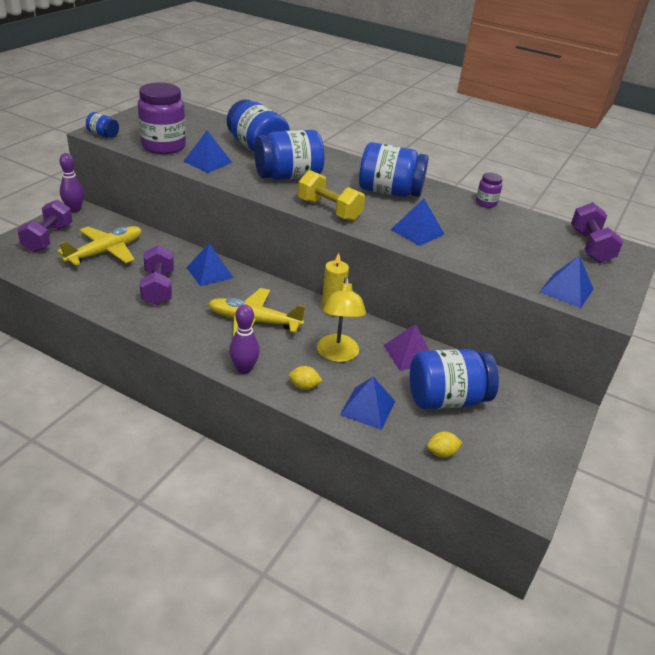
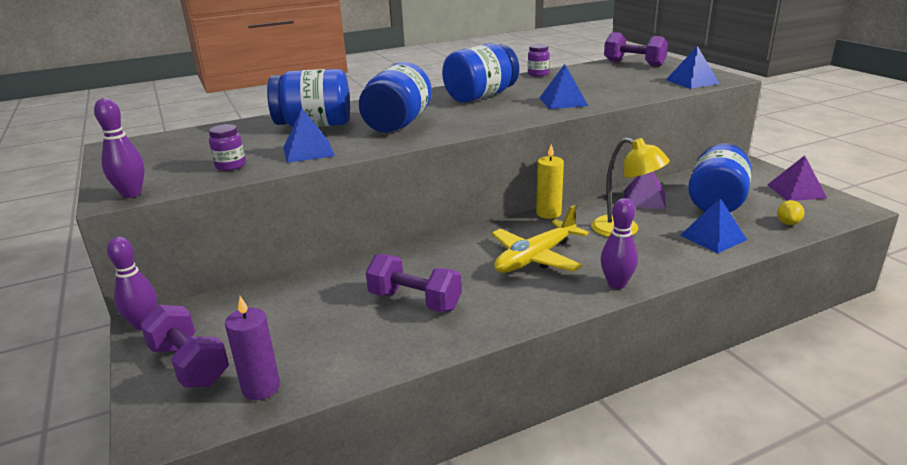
camera: 50 degrees left, 10 degrees down
yellow plane [57,226,142,266] -> none
blue jar [86,112,119,138] -> purple bowling pin [94,98,145,198]
purple jar [138,83,186,154] -> purple jar [209,124,245,171], size x0.47
blue pyramid [186,243,233,286] -> none
yellow lemon [289,366,323,390] -> none
yellow dumbbell [298,170,365,221] -> none
none -> purple candle [225,296,280,400]
none -> purple pyramid [767,155,827,201]

